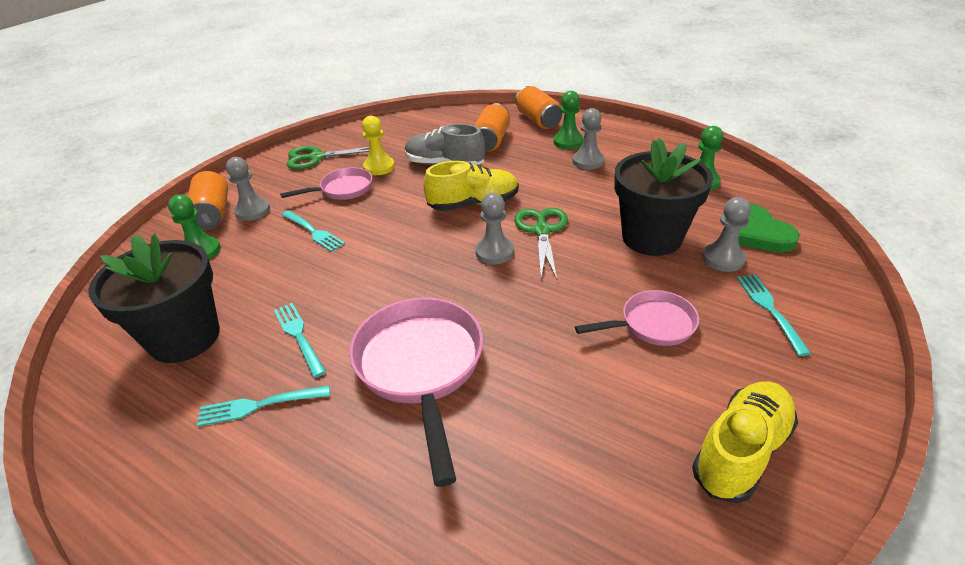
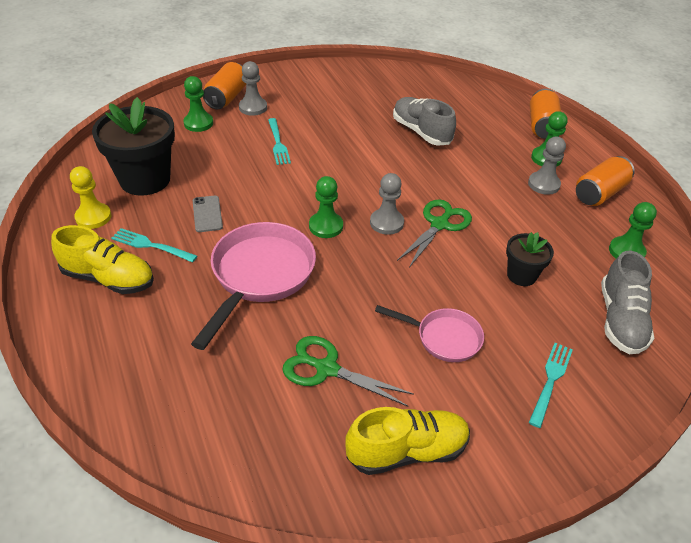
camera: 30 degrees right, 5 degrees up
turquoise fork [274,303,326,378] -> grey phone [193,196,223,232]
pink pan [280,167,372,200] -> none
green scissors [286,146,369,169] -> green scissors moved to [282,336,414,407]
yellow pawn [362,116,395,175] -> yellow pawn moved to [70,166,111,229]
yellow shoe [424,161,519,211] -> yellow shoe moved to [51,225,154,294]
orange can [474,103,510,152] -> orange can moved to [576,156,635,206]
black flower pot [614,138,713,256] -> black flower pot [506,232,554,286], size x0.53
grey pawn [702,197,751,272] -> none
green heart [739,204,800,253] -> grey shoe [601,251,654,354]
none -> green pawn [309,176,343,238]

